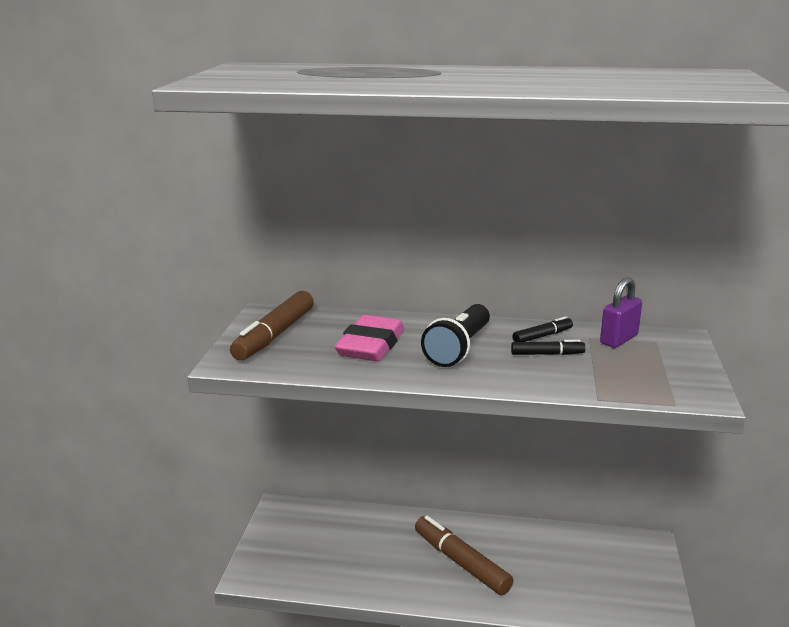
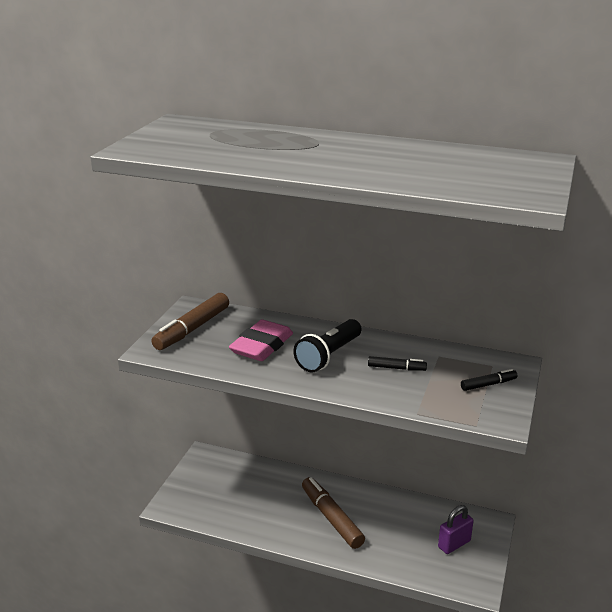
camera: 10 degrees right, 5 degrees up
black marker [512,316,573,342] -> black marker moved to [461,369,517,391]
purple padlock [600,277,642,348] -> purple padlock moved to [438,505,474,554]

